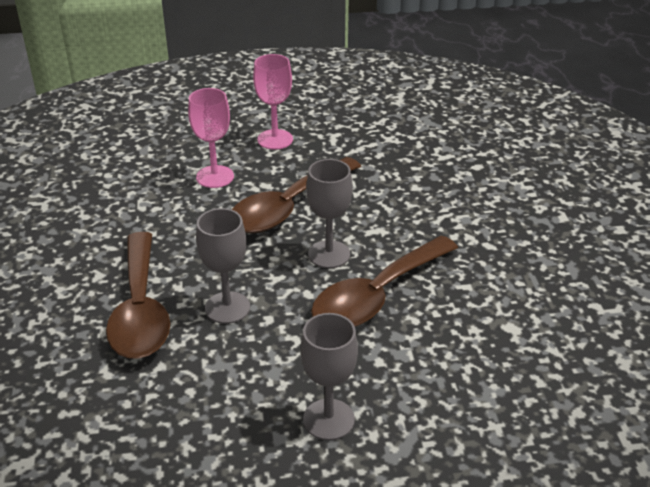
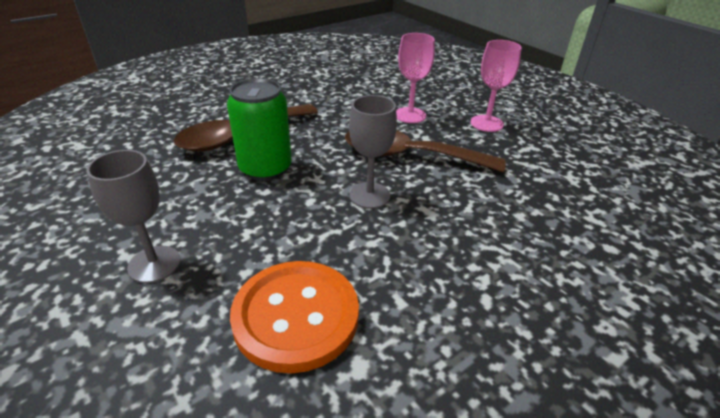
camera: 60 degrees right, 0 degrees up
grey goblet [196,208,250,324] -> green can [227,78,292,181]
brown spoon [311,236,458,327] -> none
none -> orange button [230,261,359,373]

